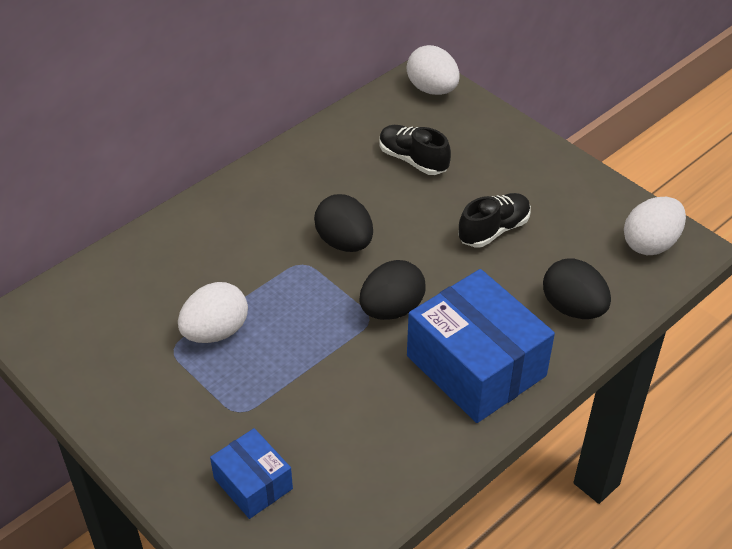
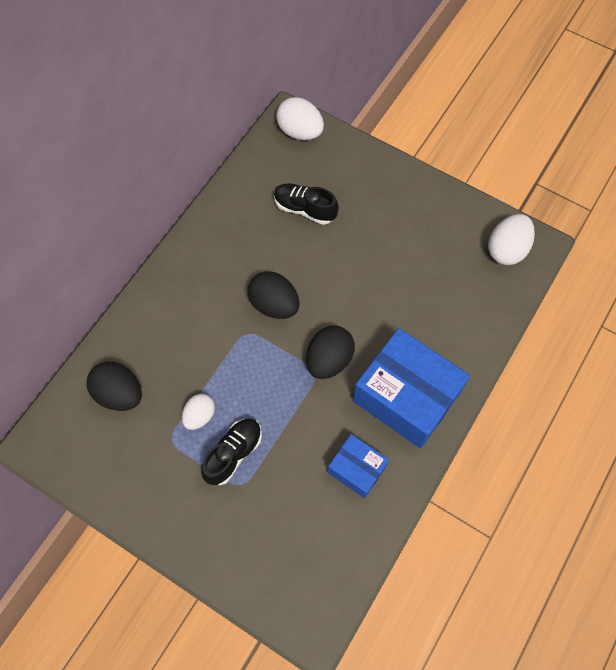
camera: 15 degrees left, 20 degrees up
white egg [178,282,248,343] -> white egg [182,394,215,430], size x0.65
blue box [210,428,293,519] -> blue box moved to [328,434,389,498]
black shoe [458,193,531,248] -> black shoe moved to [201,419,262,485]
black egg [543,259,611,319] -> black egg moved to [87,362,142,411]

